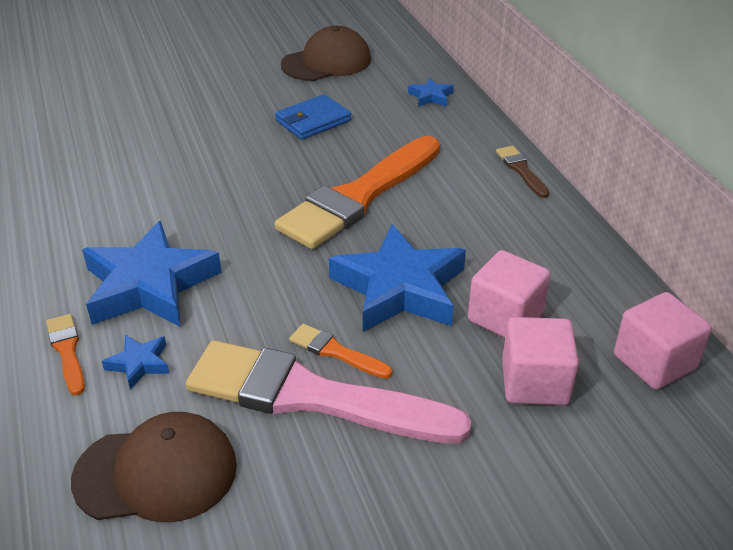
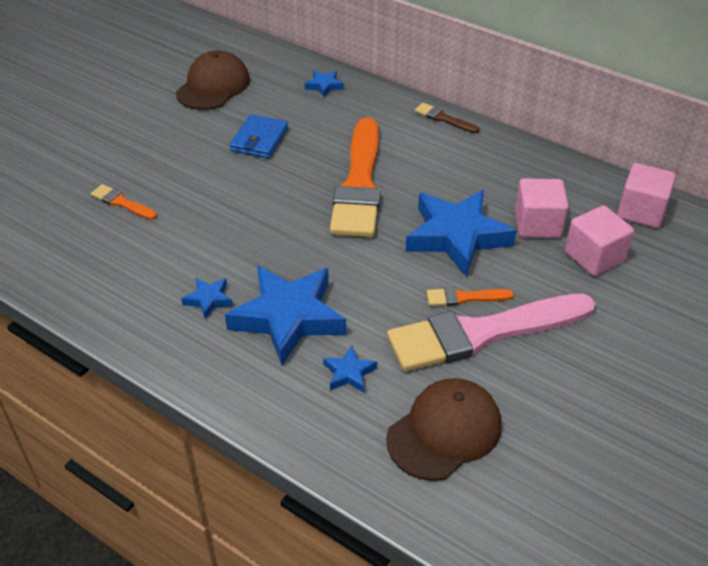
camera: 35 degrees left, 5 degrees up
orange brush [46,314,85,395] -> orange brush moved to [91,184,157,220]
none -> blue star [181,278,233,319]

